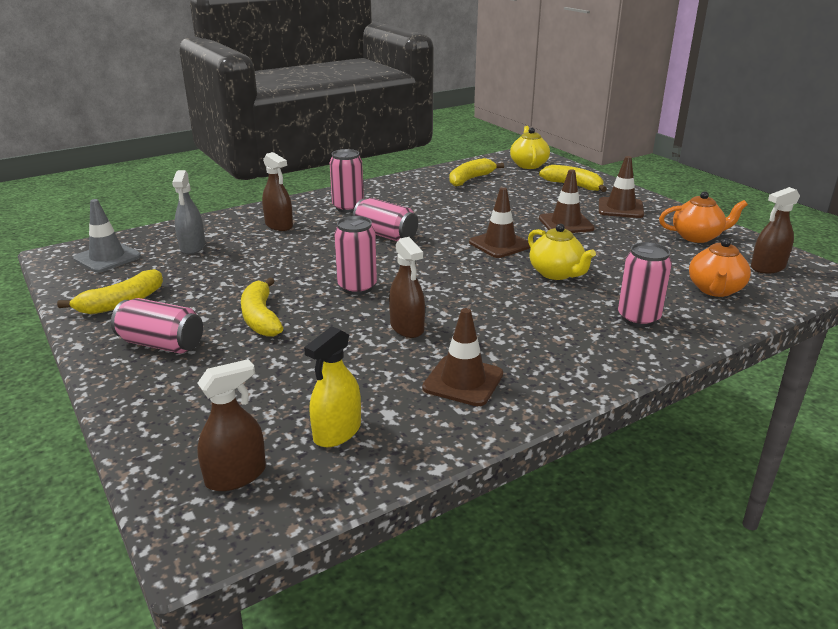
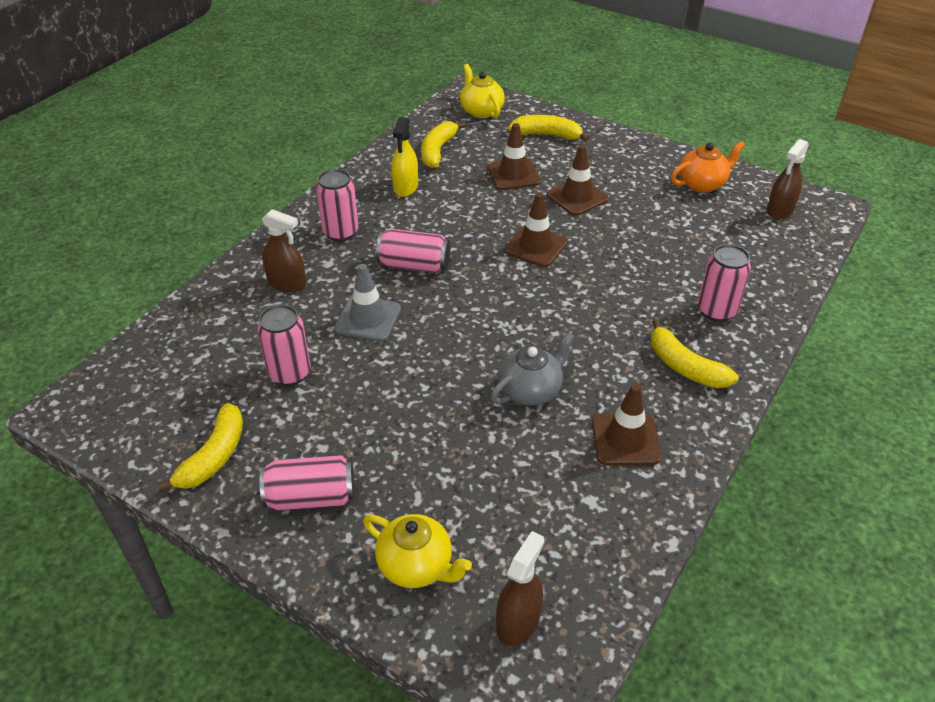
camera: 25 degrees left, 15 degrees up
grey traffic cone [73,199,141,273] -> grey traffic cone moved to [334,264,401,342]
grey spray bottle [172,170,205,254] -> none
yellow banana [241,277,283,337] -> yellow banana moved to [651,319,738,388]
yellow spray bottle [304,326,361,447] -> yellow spray bottle moved to [391,117,418,197]
pink can [334,216,377,295] -> pink can moved to [257,304,311,386]
brown spray bottle [389,237,425,338] -> grey teapot [491,332,575,406]
yellow teapot [528,224,596,280] -> yellow teapot moved to [363,514,472,588]
brown traffic cone [599,156,644,218] -> brown traffic cone moved to [487,123,541,190]
orange teapot [689,238,751,297] -> none

